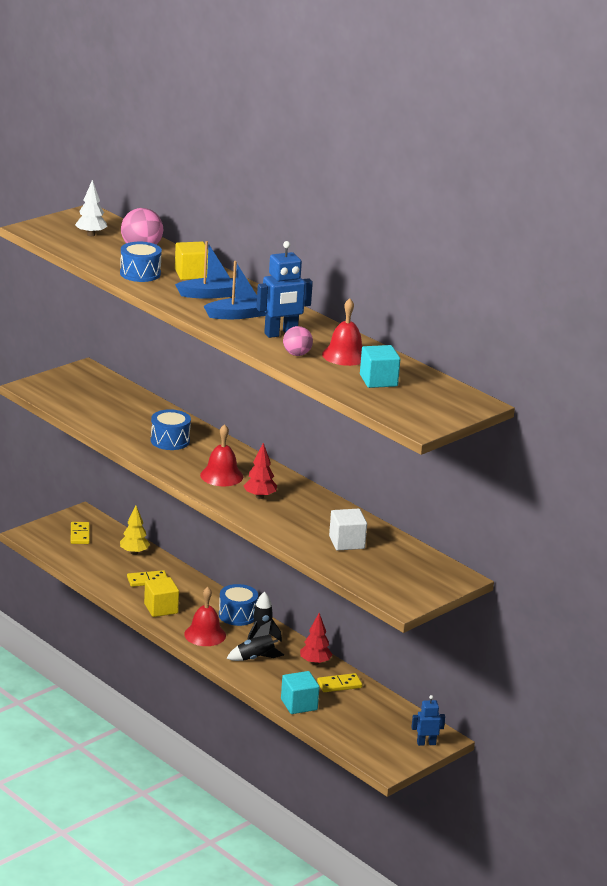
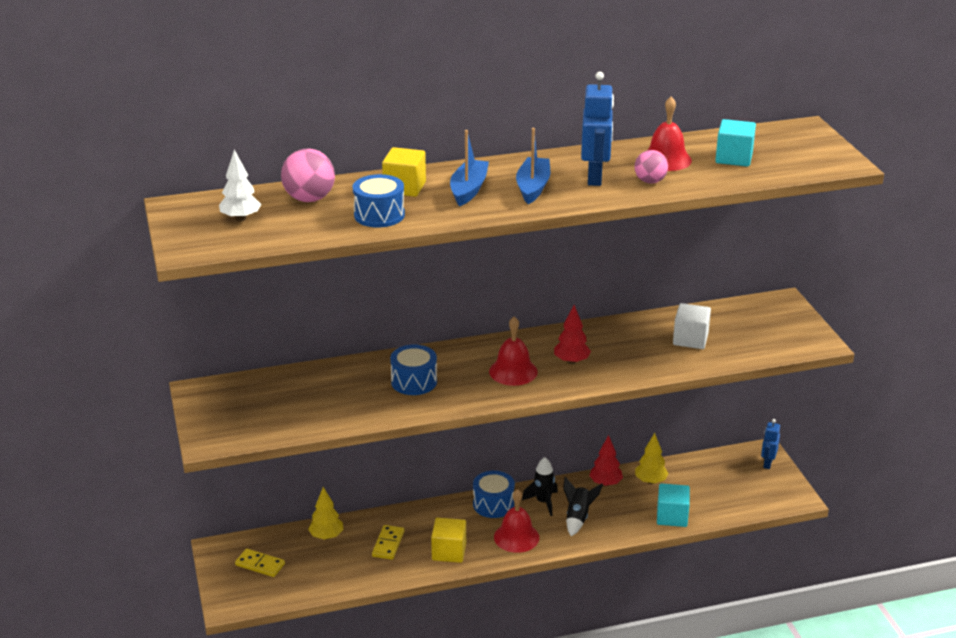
camera: 60 degrees left, 5 degrees up
yellow domino [317,673,362,692] -> yellow tree [635,433,669,484]

